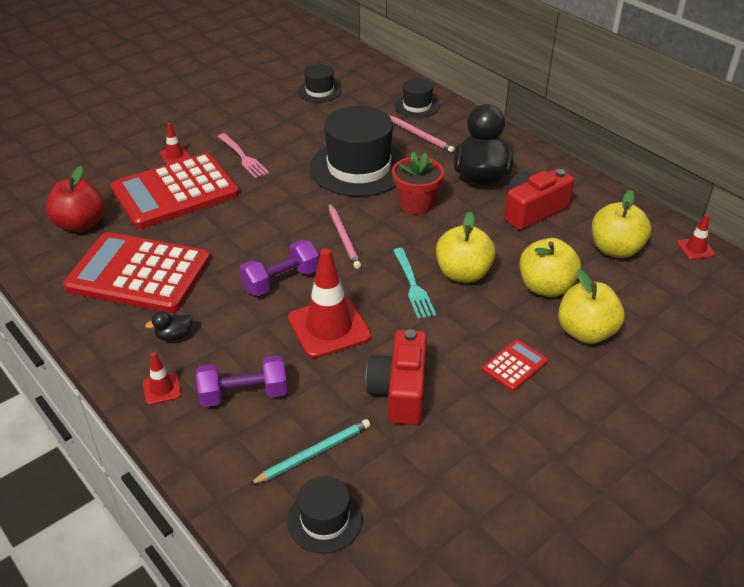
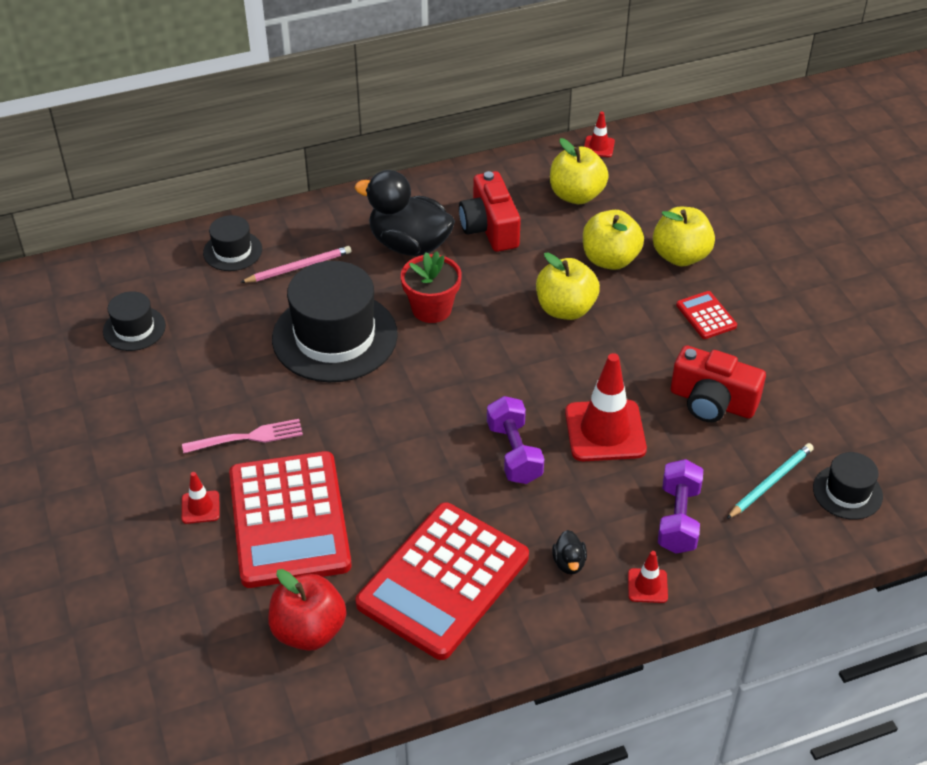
camera: 70 degrees left, 5 degrees up
turquoise pencil [249,419,370,485] -> turquoise pencil turned 60 degrees clockwise [727,443,814,519]
pink pencil [329,203,361,269] -> none
turquoise fork [393,248,436,319] -> none

